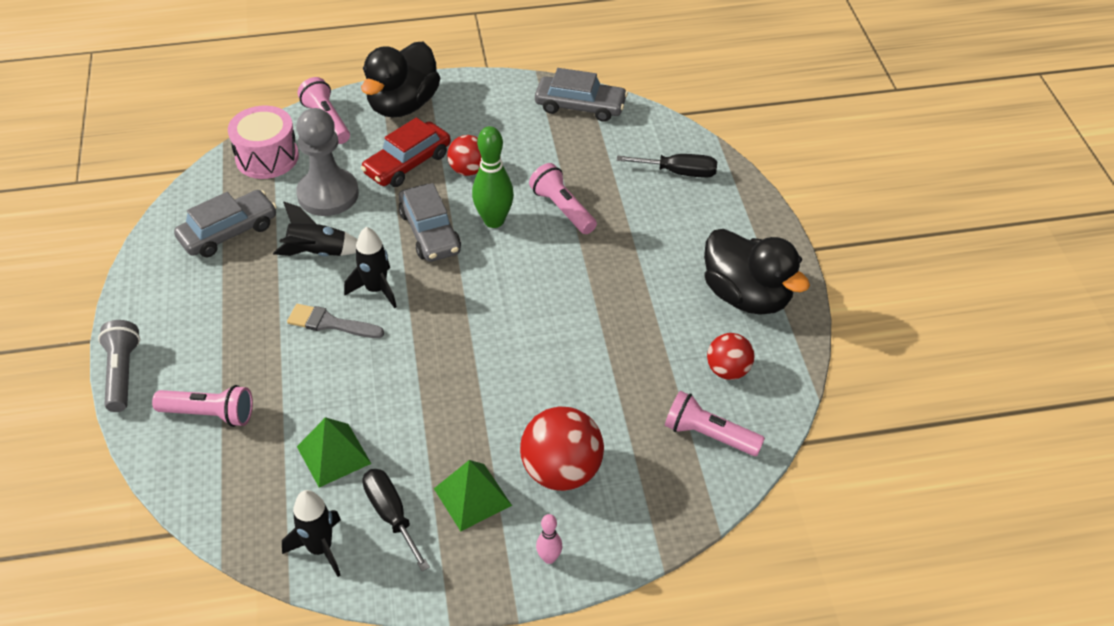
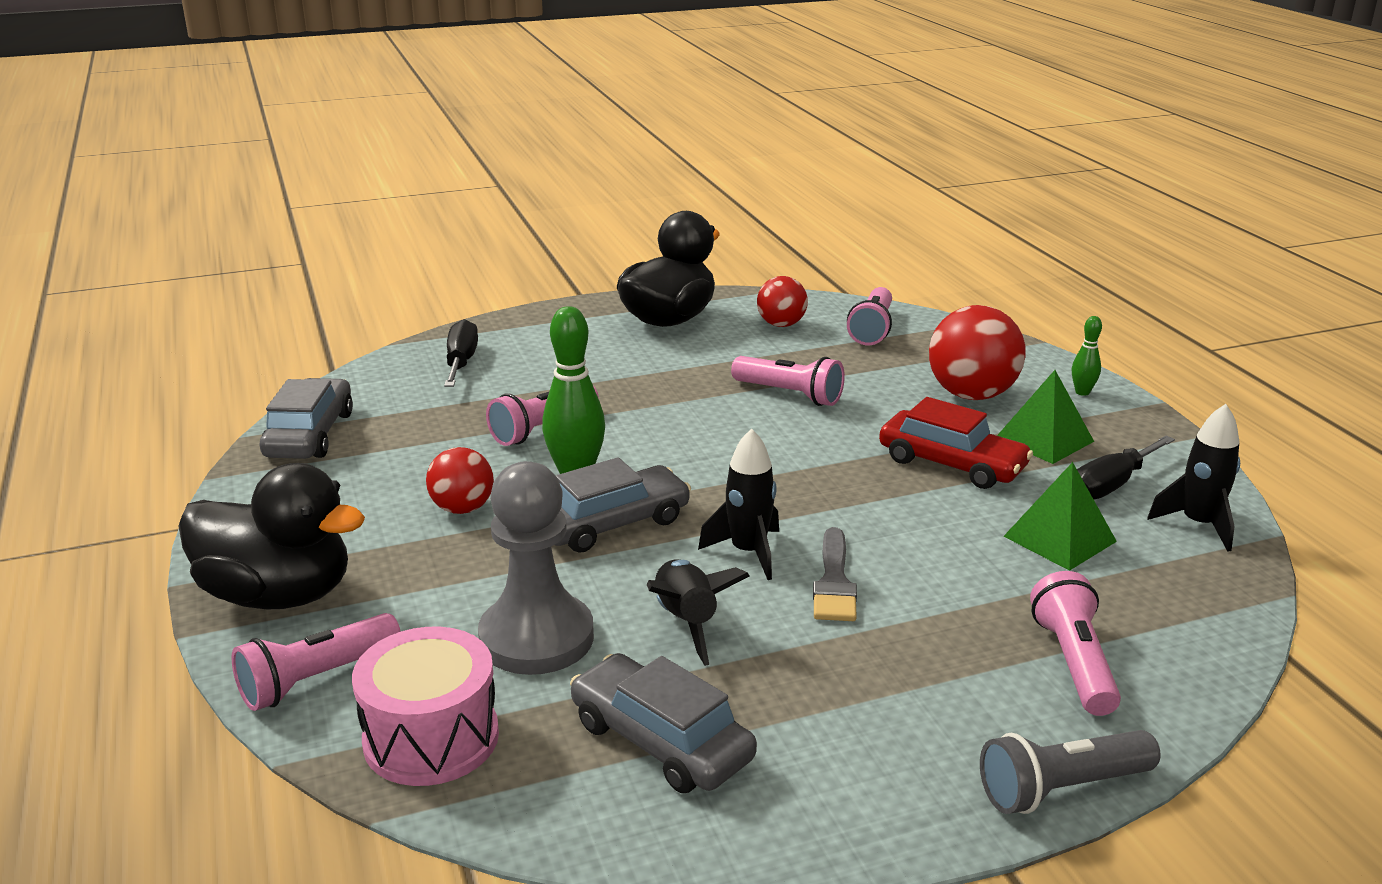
camera: 100 degrees left, 20 degrees down
red car [361,118,451,187] -> red car moved to [879,397,1033,489]
pink bowling pin [536,514,563,564] -> green bowling pin [1072,316,1102,396]
none -> pink flashlight [731,356,845,406]

